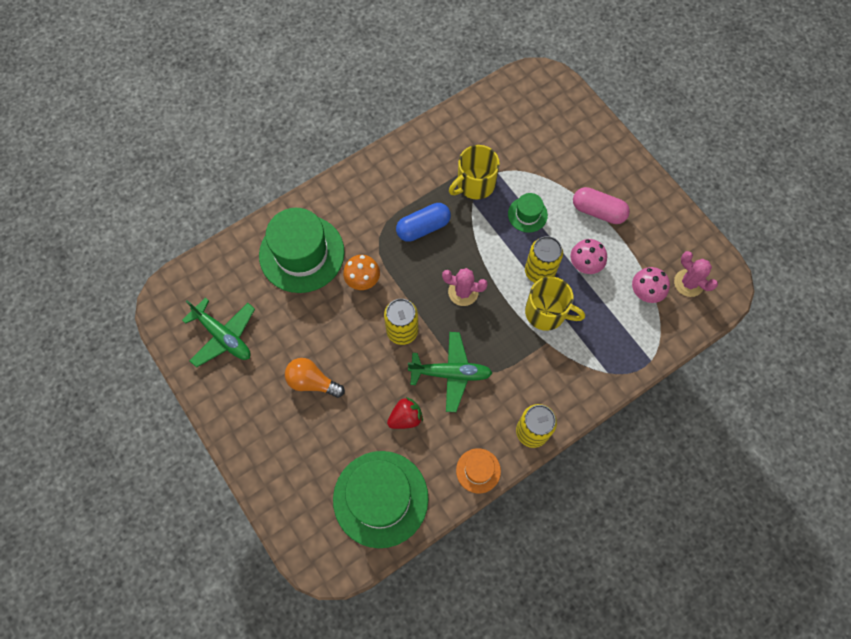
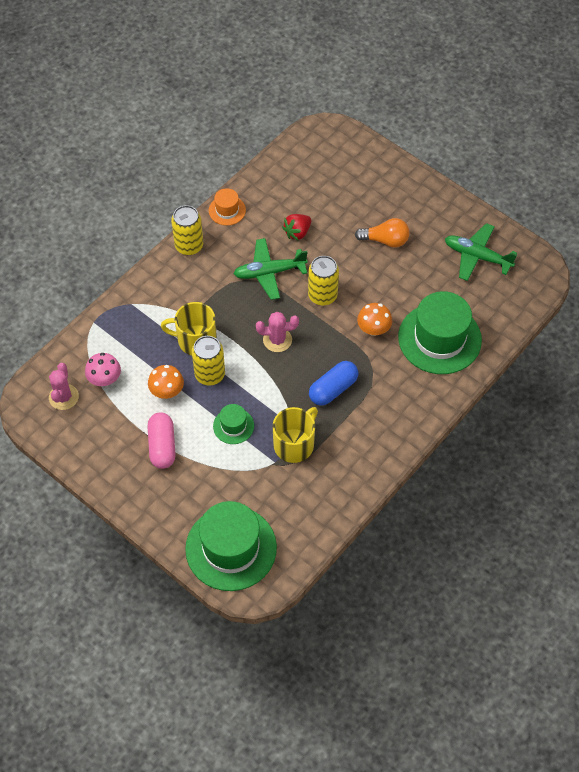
camera: 165 degrees right, 10 degrees down
green hat [333,451,428,548] -> green hat moved to [185,501,277,591]
pink mushroom [570,239,607,274] -> orange mushroom [148,365,184,399]
pink capsule [573,187,630,224] -> pink capsule turned 75 degrees clockwise [147,413,176,469]
pink cactus [674,251,718,297] -> pink cactus turned 60 degrees clockwise [49,363,79,410]

